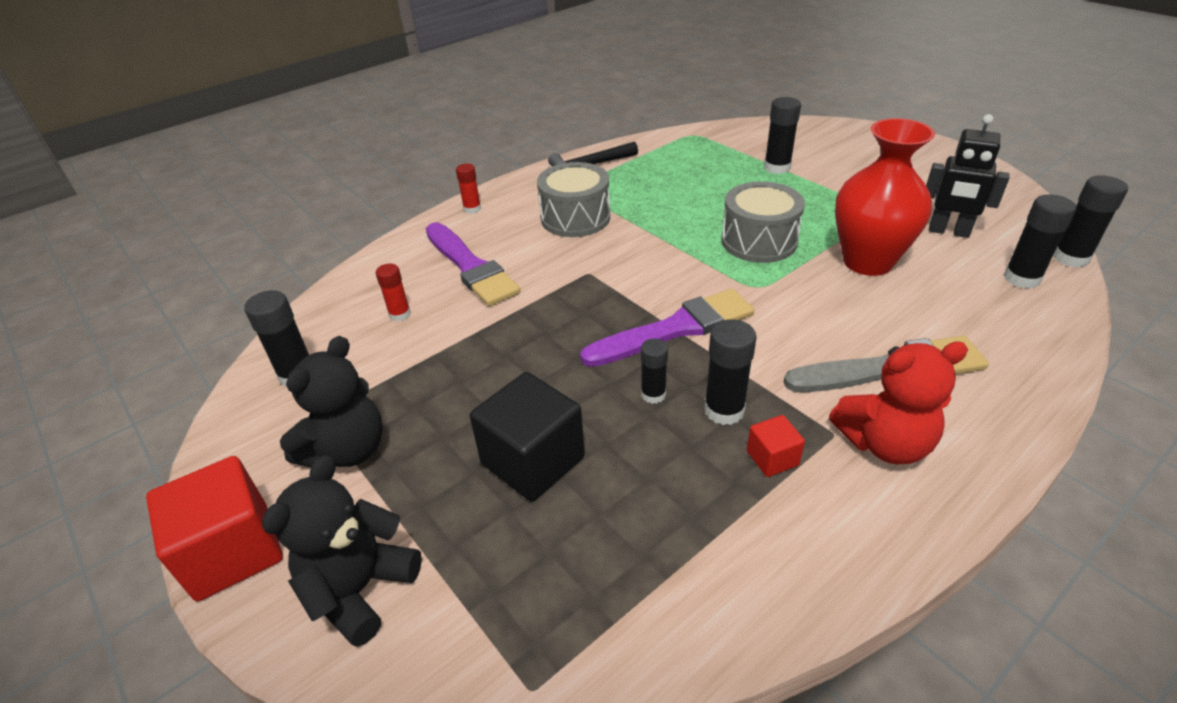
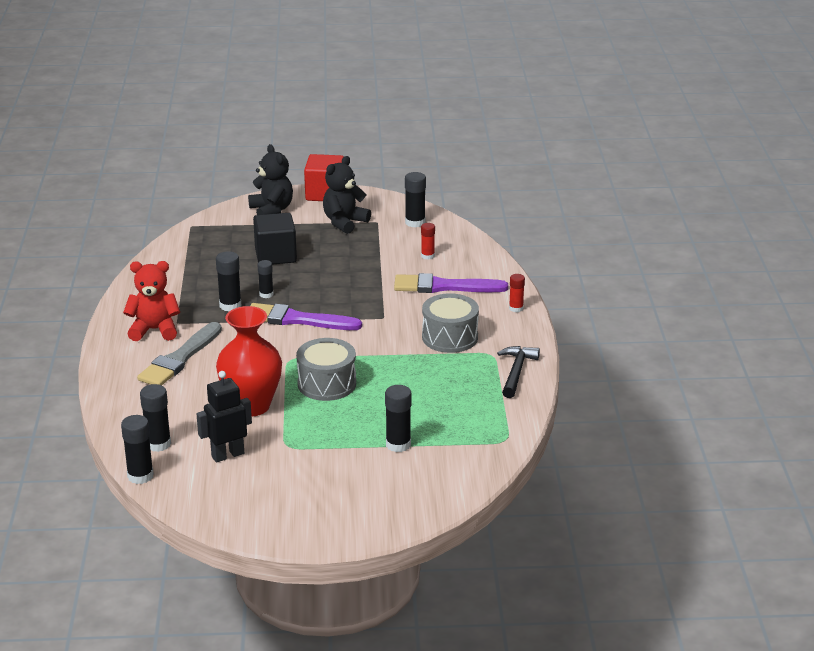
camera: 125 degrees right, 10 degrees down
black teddy bear [280,336,382,467] -> black teddy bear turned 60 degrees clockwise [323,156,371,234]
purple brush [580,289,754,367] -> purple brush turned 90 degrees clockwise [250,303,362,330]
red cube [747,415,805,477] -> none
red teddy bear [829,342,968,464] -> red teddy bear turned 60 degrees clockwise [123,261,180,341]

